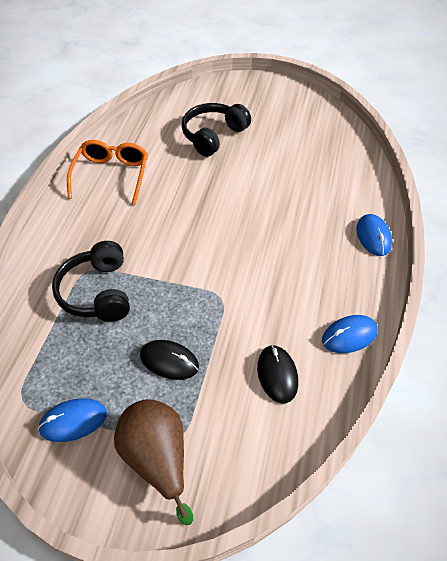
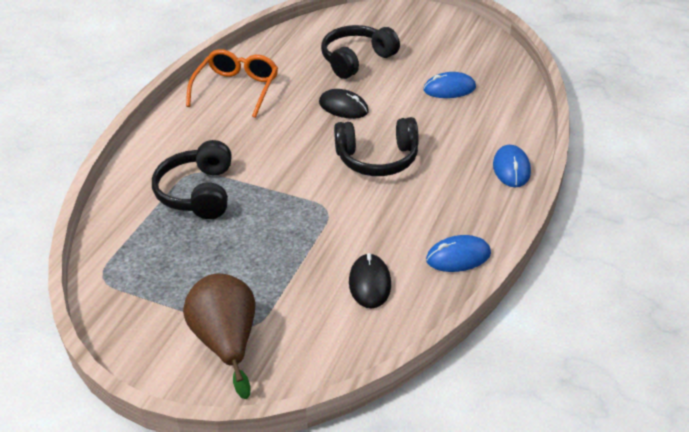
camera: 10 degrees right, 10 degrees down
blue mouse [38,398,107,442] -> blue mouse moved to [423,72,476,98]
black mouse [140,340,199,380] -> black mouse moved to [319,89,369,119]
none -> black headphones [334,117,419,176]

